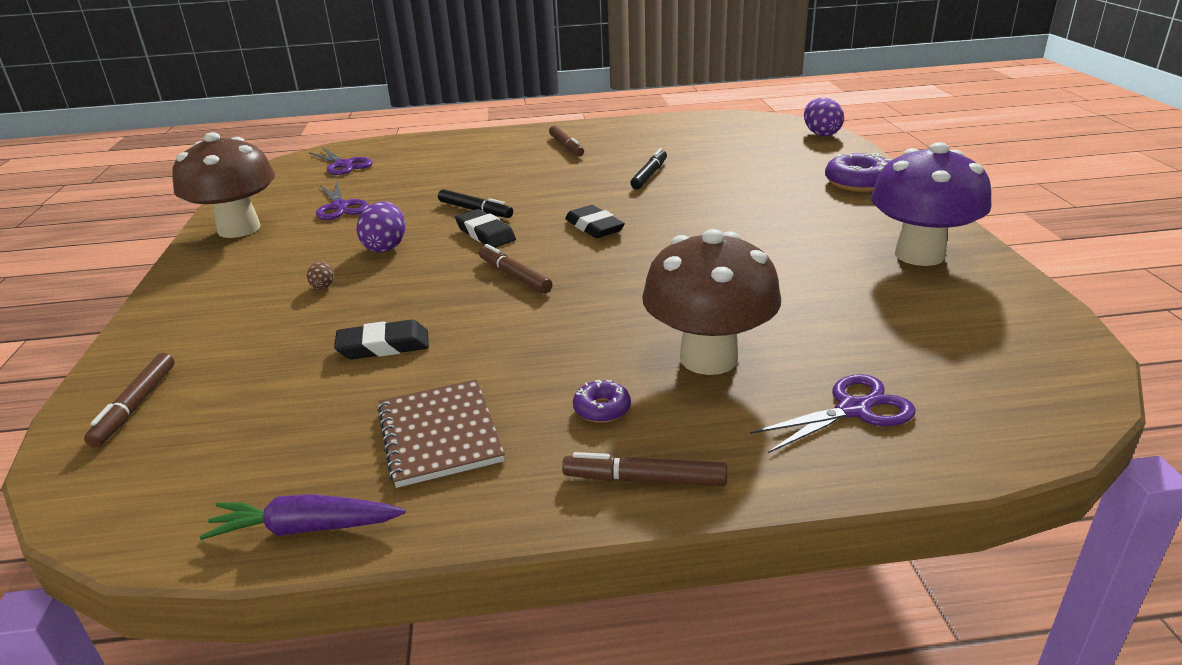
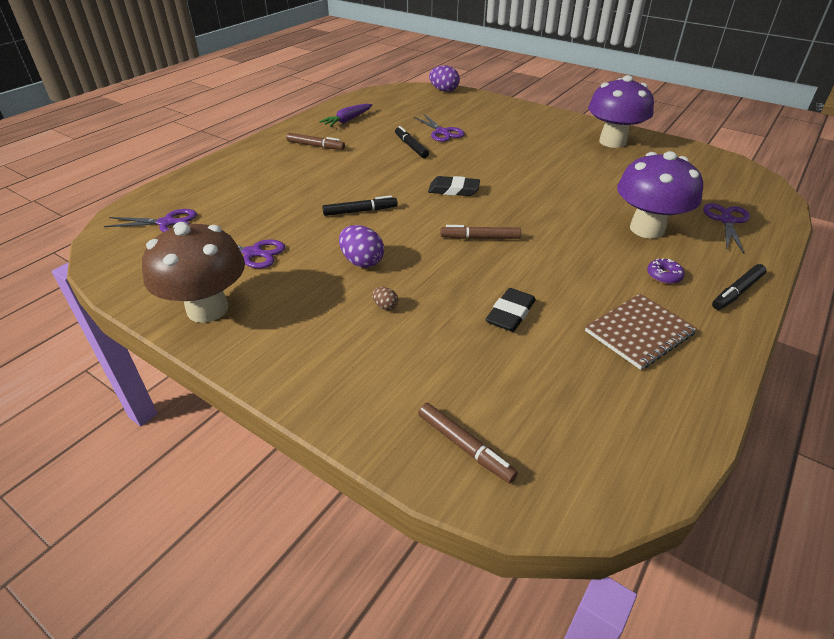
camera: 50 degrees left, 10 degrees up
purple carrot [200,494,406,540] -> purple carrot moved to [319,104,372,127]
brown notebook [377,379,505,488] -> brown notebook turned 60 degrees counterclockwise [585,294,697,370]
black eraser [455,209,516,248] -> none
brown marker [562,452,727,486] -> black marker [712,264,767,310]
brown mushroom [642,229,781,375] -> purple mushroom [617,151,703,239]
purple donut [825,153,891,192] -> none
none -> purple scissors [414,114,465,142]

